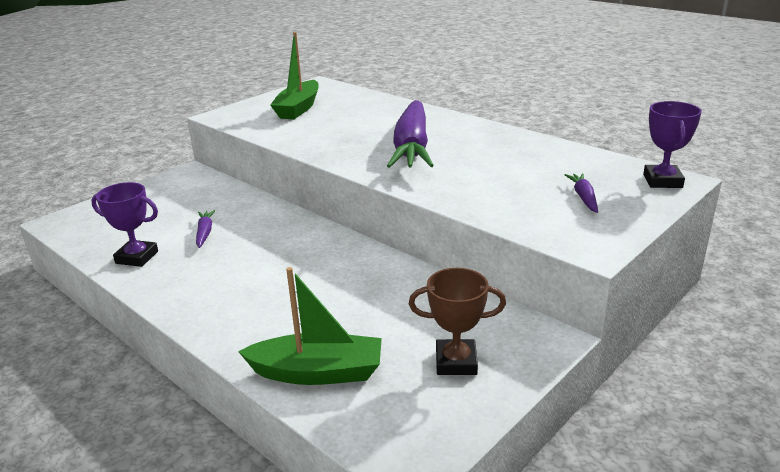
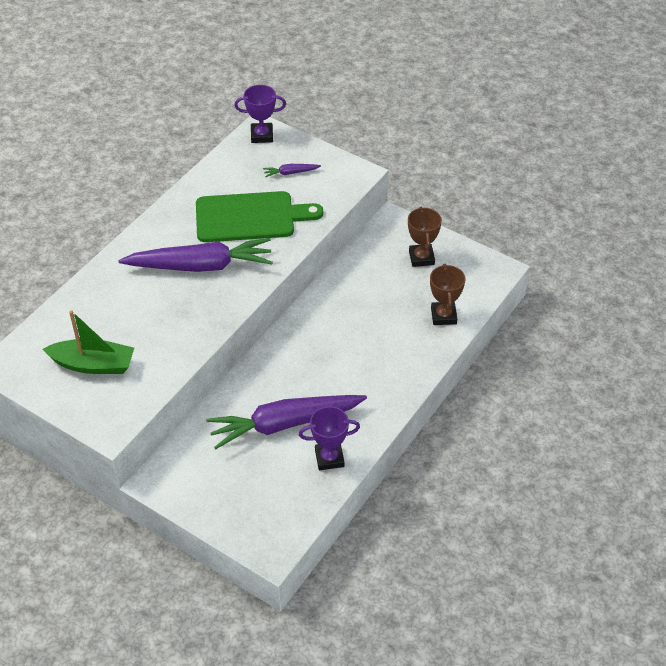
camera: 100 degrees left, 20 degrees up
purple trophy [91,182,158,267] -> purple trophy turned 75 degrees clockwise [299,406,360,470]
purple carrot [196,210,215,248] -> purple carrot [206,395,367,449], size x2.45
green boat [238,267,382,385] -> brown trophy [430,264,465,325]
none -> green cutting board [196,191,323,242]

